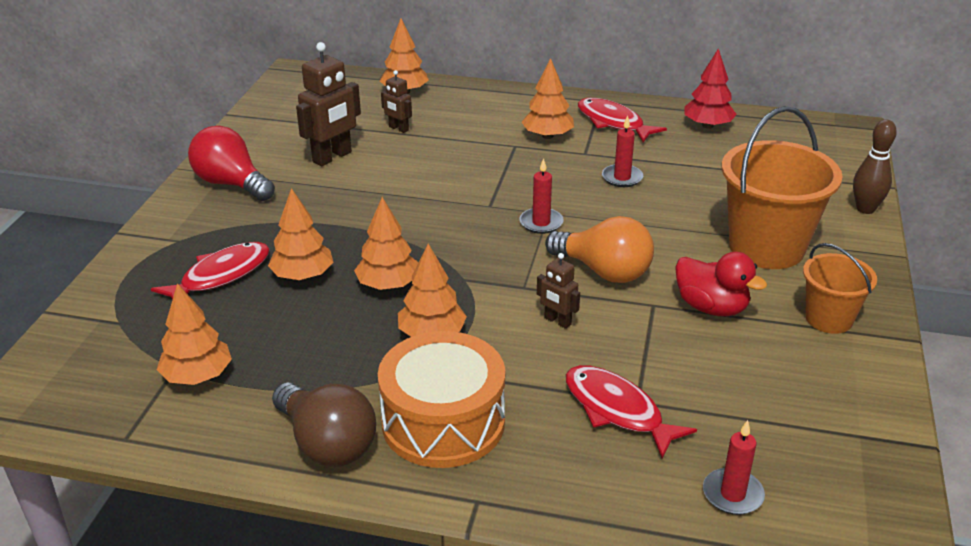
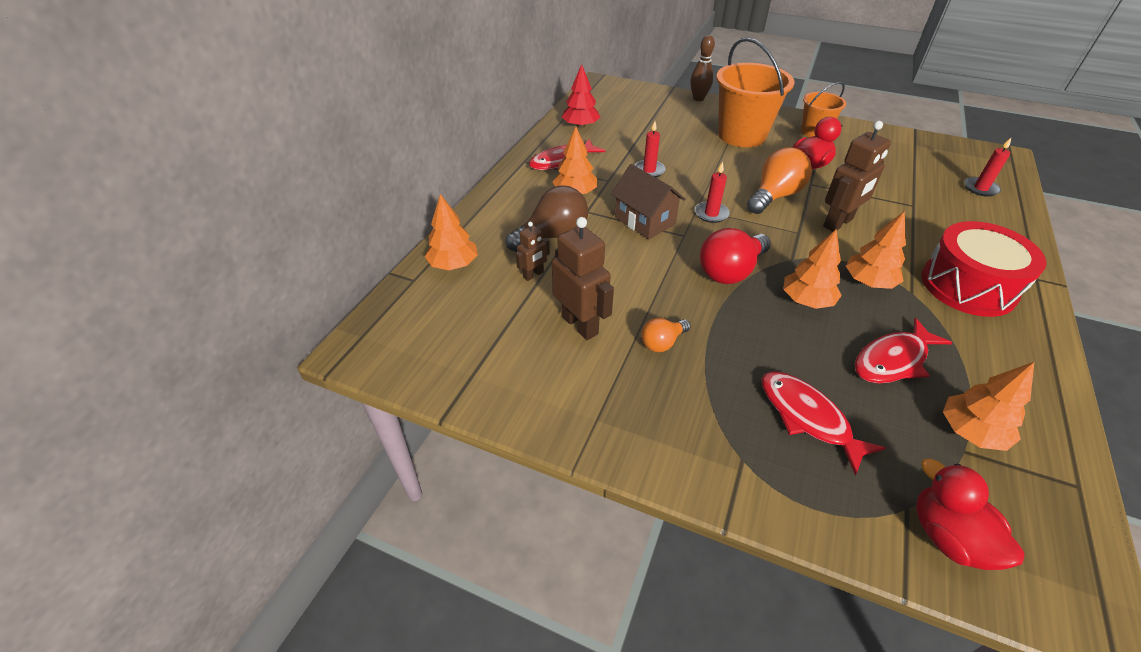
camera: 80 degrees left, 10 degrees up
red light bulb [188,126,275,201] -> red light bulb moved to [700,228,771,284]
orange tree [268,188,333,280] -> none
brown light bulb [272,382,376,467] -> brown light bulb moved to [506,185,588,252]
orange drum [378,331,505,468] -> red drum [921,221,1047,317]
brown robot [537,253,580,329] -> brown robot [823,121,891,232], size x1.85
red fish [565,365,697,459] -> red fish moved to [855,318,952,384]
none -> brown house [611,164,685,239]
none -> orange light bulb [641,318,691,352]
none -> red duck [916,459,1025,570]

